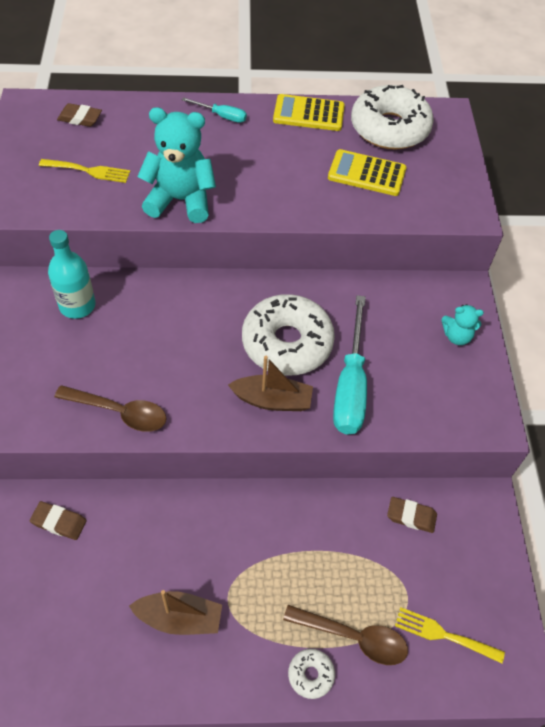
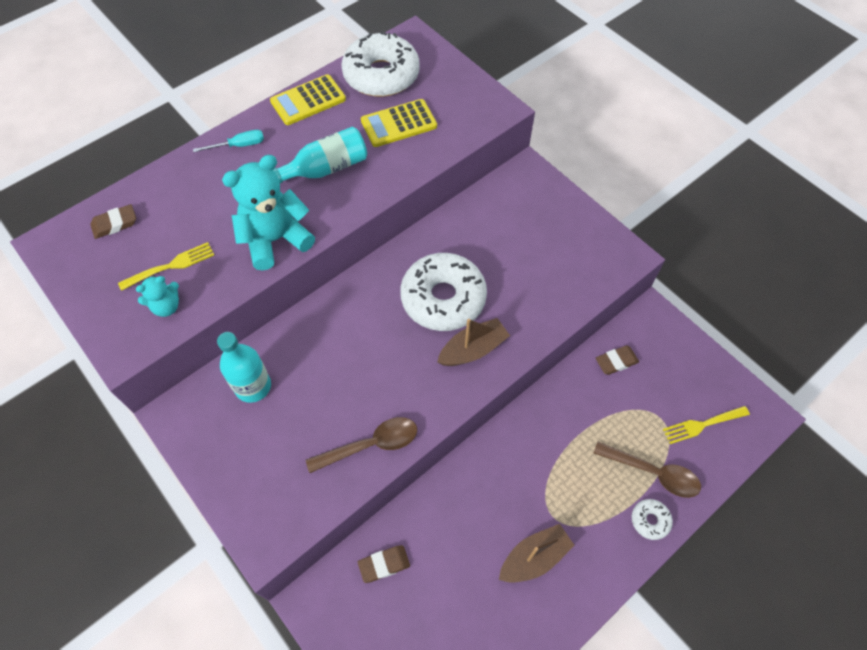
camera: 35 degrees left, 5 degrees up
brown spoon [283,605,408,665] -> brown spoon turned 45 degrees clockwise [594,442,701,498]
turquoise screwdriver [333,295,367,435] -> none
turquoise teddy bear [442,304,484,345] -> turquoise teddy bear moved to [136,276,179,317]
none -> turquoise bottle [273,127,367,183]

